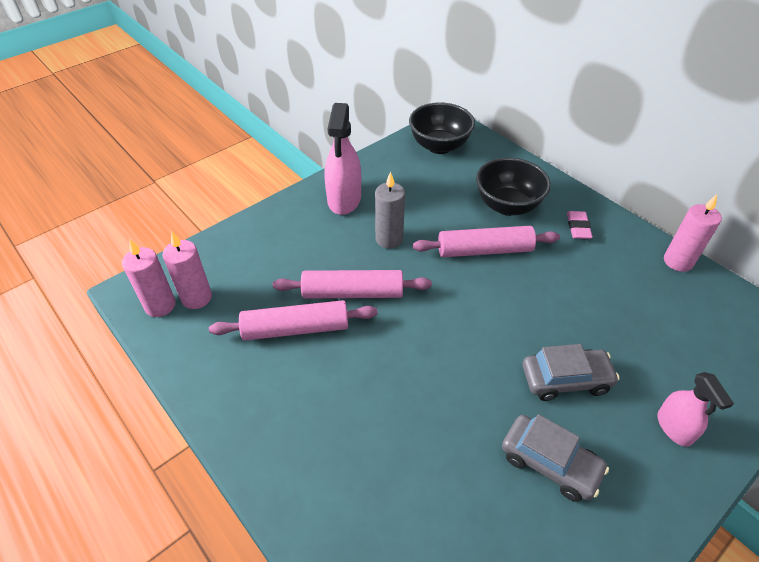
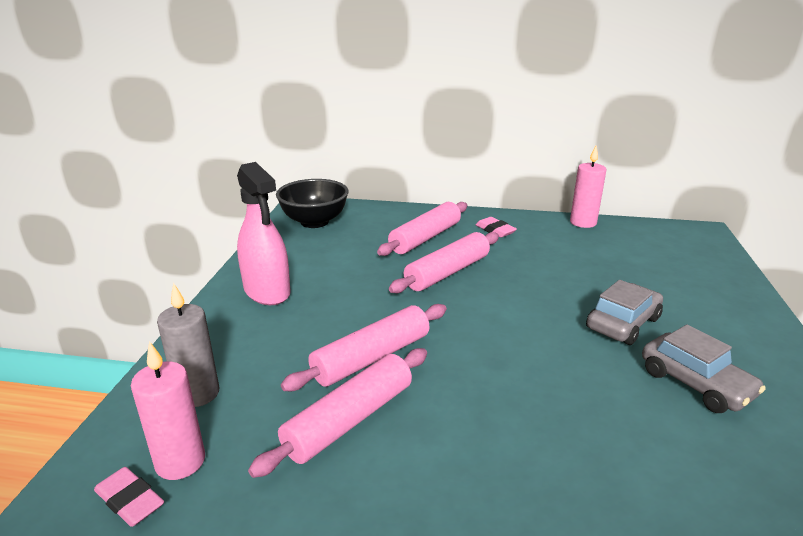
camera: 40 degrees left, 20 degrees down
pink candle [122,240,176,317] -> pink eraser [94,467,164,527]
grey candle [375,171,405,249] -> grey candle moved to [157,283,219,407]
black bowl [476,157,551,216] -> pink rolling pin [377,202,467,256]
grey car [502,414,609,502] -> grey car turned 60 degrees clockwise [642,324,766,413]
pink spray bottle [658,372,734,447] -> none

